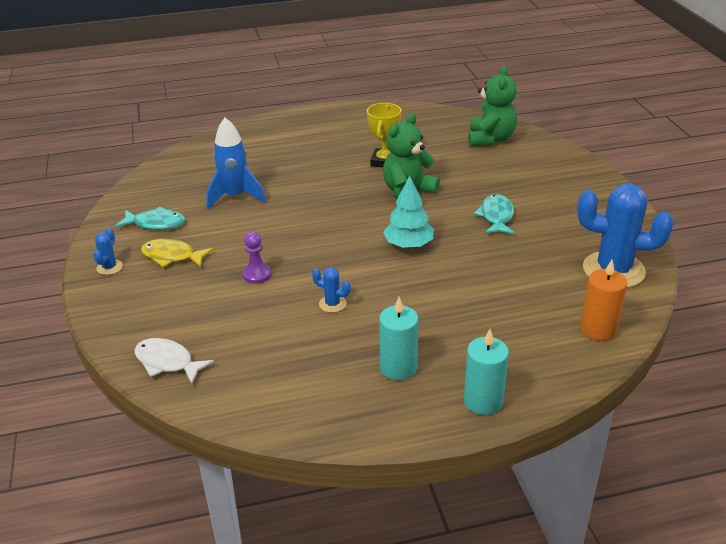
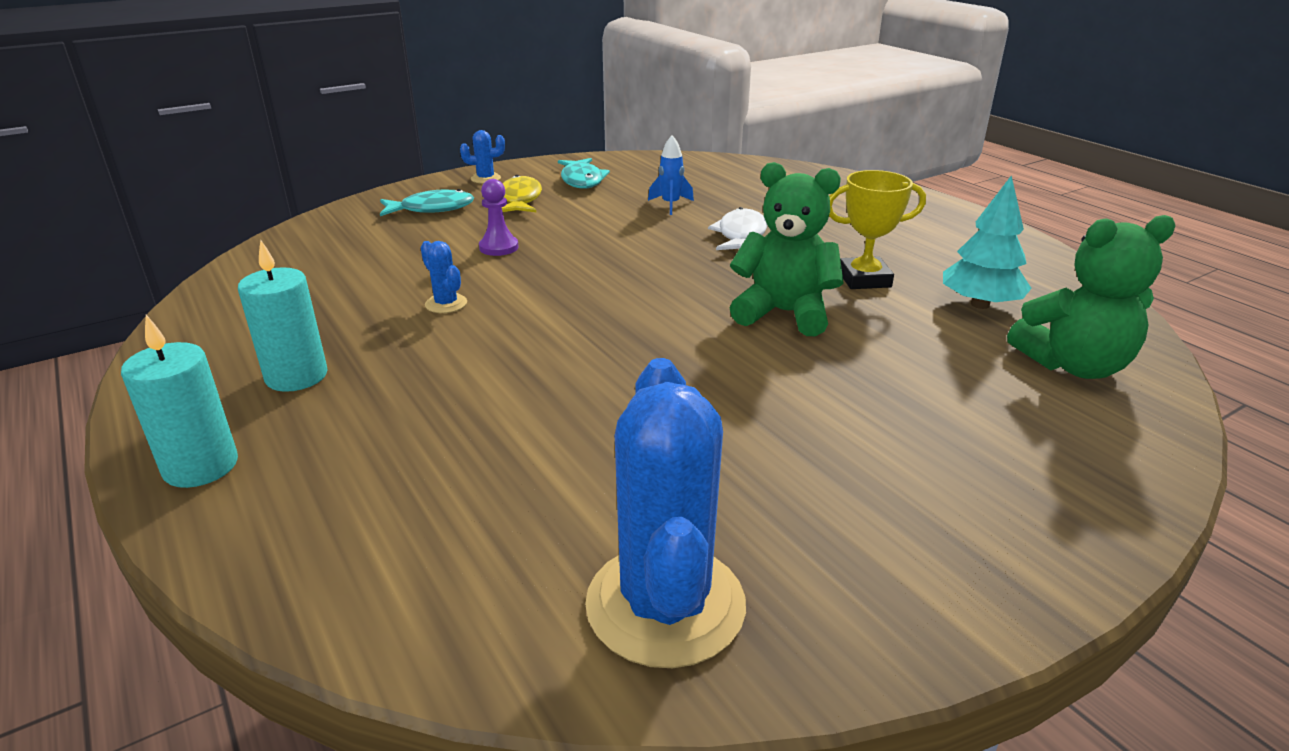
camera: 70 degrees right, 5 degrees down
white fish [135,338,214,384] -> white fish moved to [708,207,767,250]
blue rocket [206,118,266,210] -> blue rocket [648,135,694,215], size x0.57
blue cactus [312,267,351,313] -> blue cactus turned 45 degrees counterclockwise [421,241,467,313]
turquoise tree [383,176,434,248] -> turquoise tree moved to [943,175,1032,309]
turquoise fish [474,194,515,235] -> turquoise fish moved to [380,189,474,216]
orange candle [580,260,627,341] -> none

